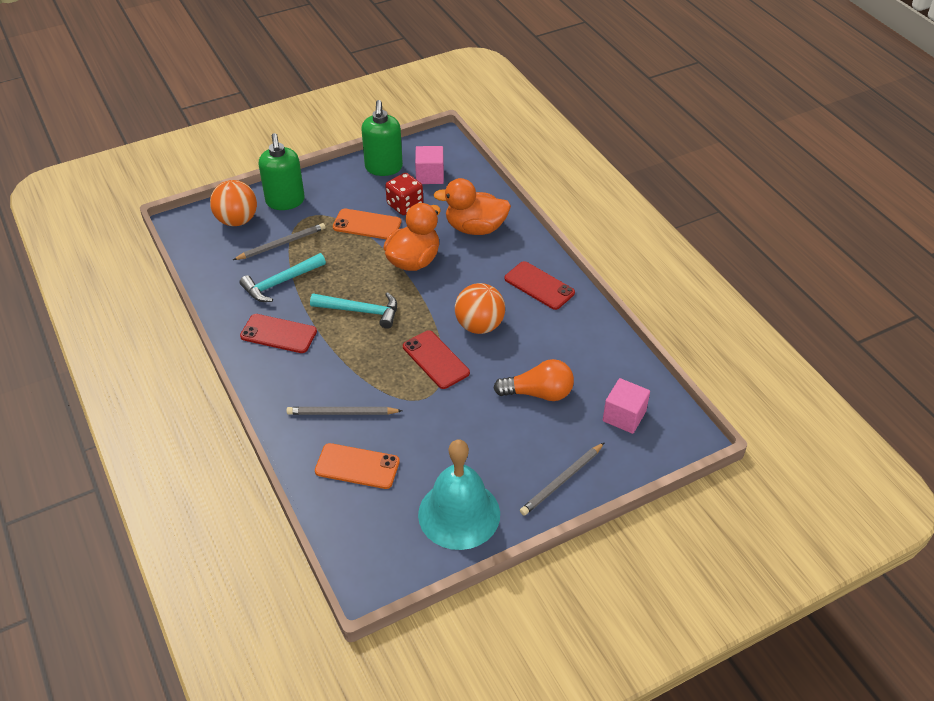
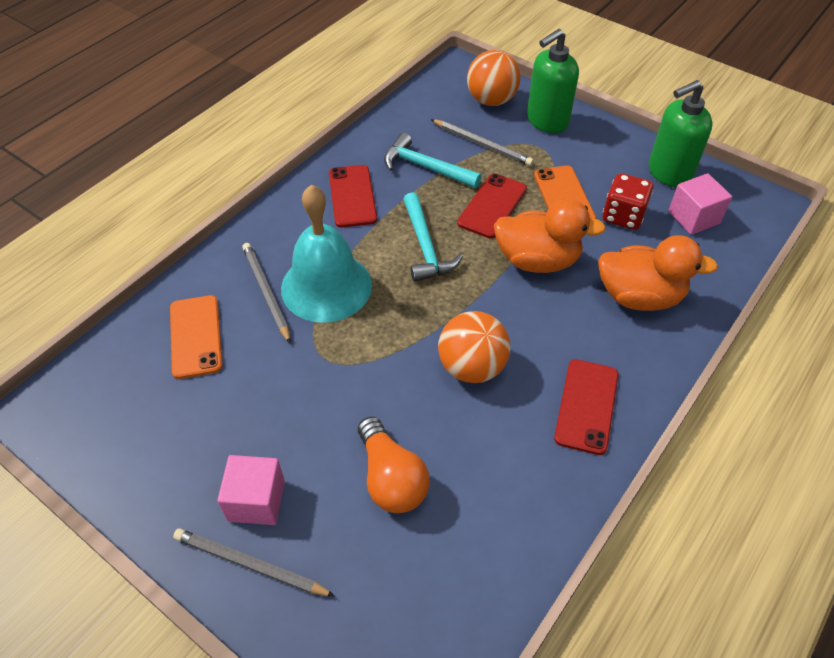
camera: 65 degrees right, 5 degrees up
red phone [403,330,470,389] -> red phone moved to [457,173,527,238]
turquoise bell [418,439,500,550] -> turquoise bell moved to [281,185,372,323]
orange duck [433,178,511,235] -> orange duck turned 120 degrees clockwise [598,235,718,311]
pink cube [603,378,650,434] -> pink cube moved to [217,455,285,525]

